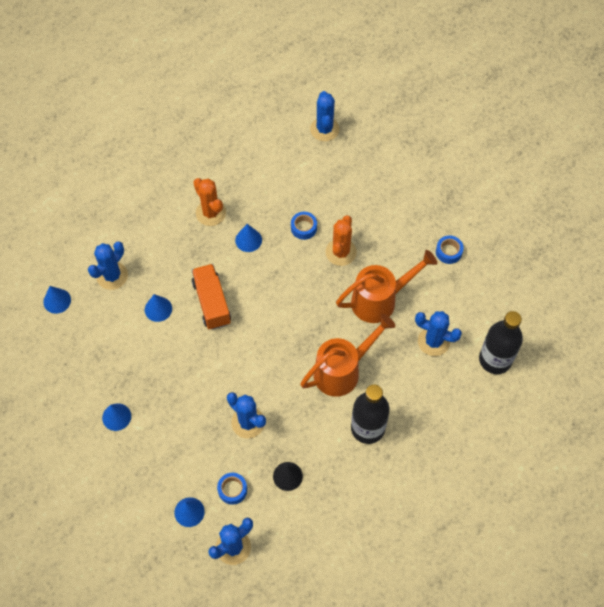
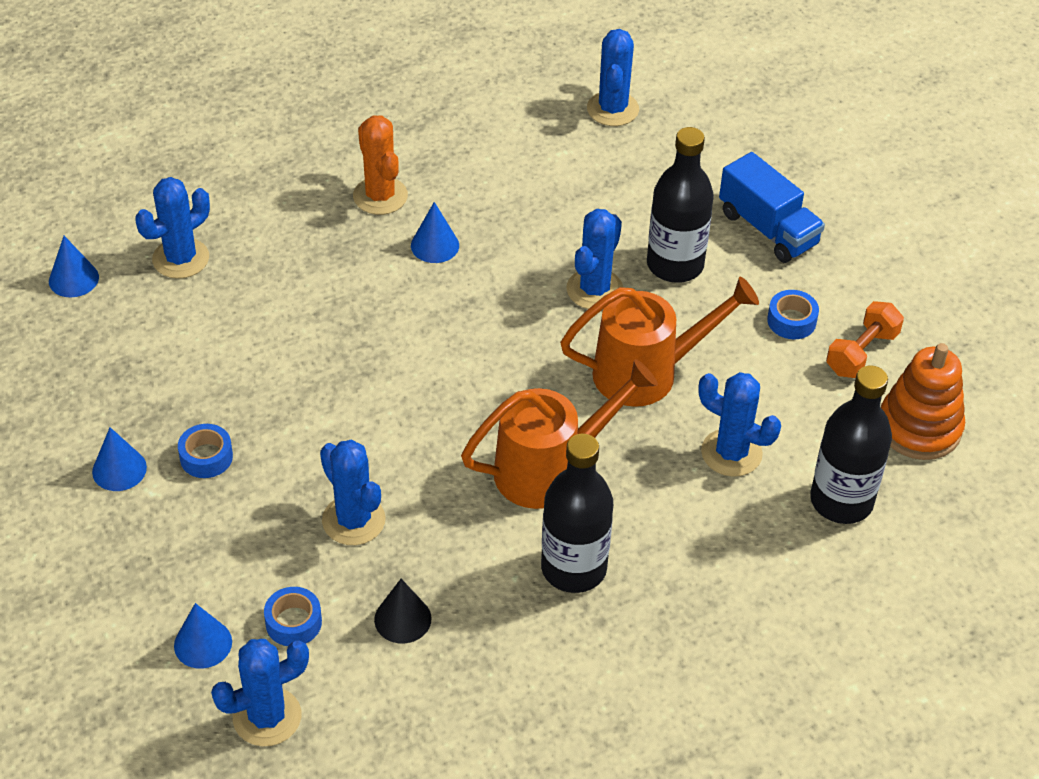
camera: 10 degrees right, 15 degrees down
blue cone [145,294,172,322] -> none
orange truck [192,264,231,330] -> none
blue tape [291,212,317,240] -> blue tape moved to [178,424,233,478]
orange cactus [325,215,357,266] -> blue cactus [566,209,624,309]
none -> black bottle [647,127,714,283]
none -> blue truck [719,152,825,263]
none -> orange dumbbell [826,301,904,378]
none -> orange stacking toy [881,343,965,460]

